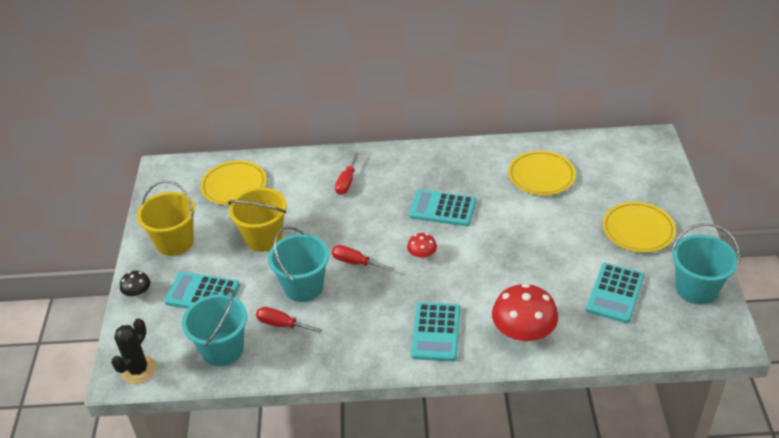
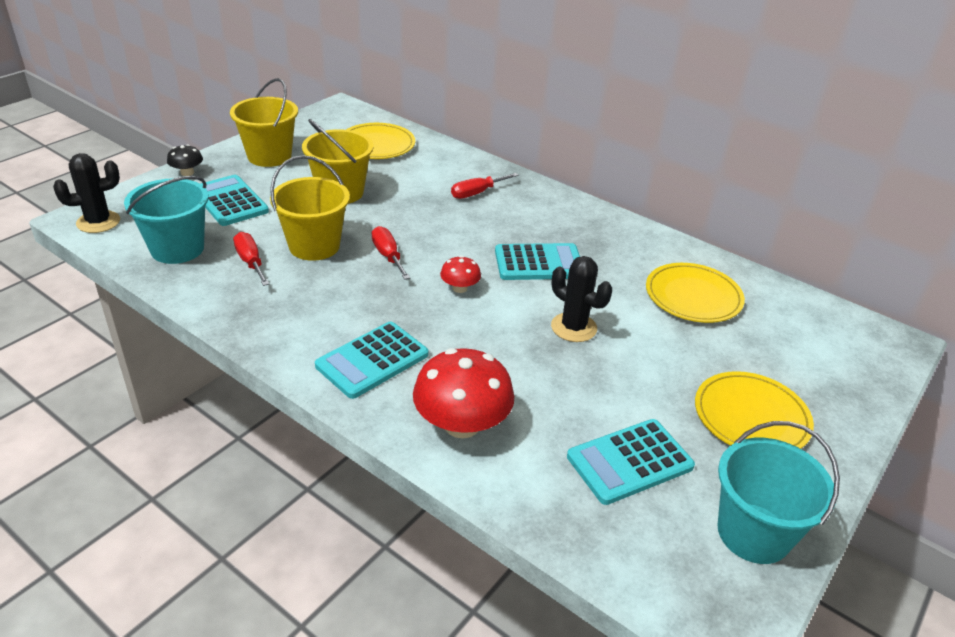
camera: 35 degrees right, 5 degrees down
turquoise bucket [268,226,329,302] -> yellow bucket [270,155,350,261]
turquoise calculator [409,189,476,226] -> turquoise calculator turned 120 degrees clockwise [495,243,580,280]
none -> black cactus [551,256,612,342]

